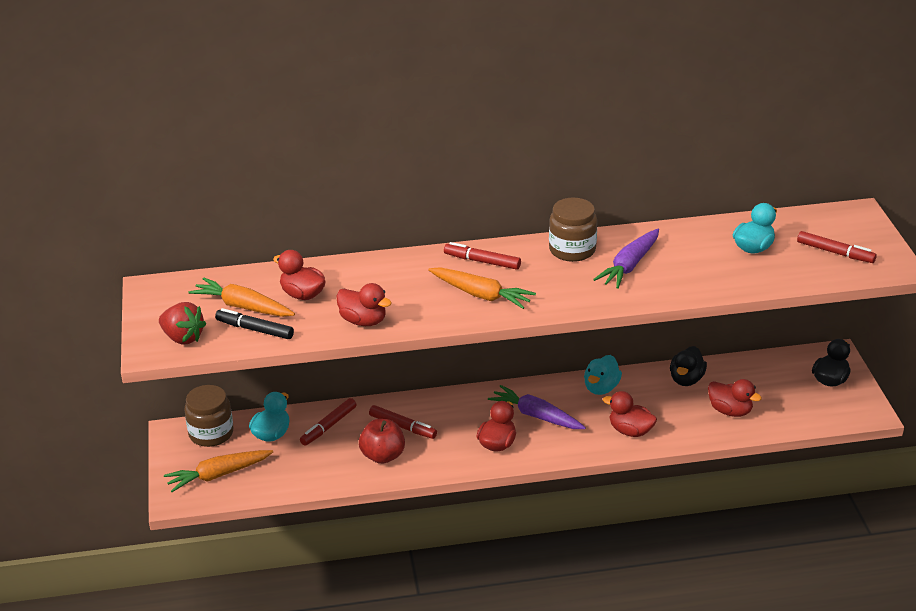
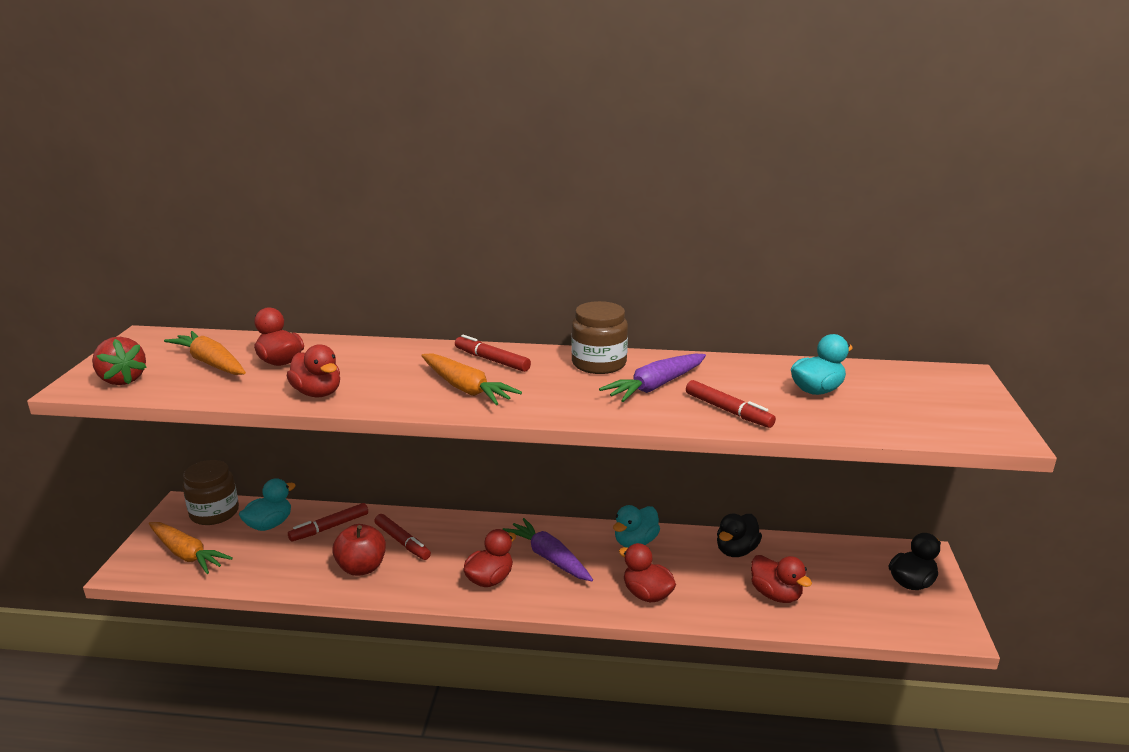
camera: 15 degrees right, 10 degrees down
orange carrot [164,450,273,492] -> orange carrot turned 135 degrees counterclockwise [149,522,233,574]
black marker [215,308,294,339] -> none
red marker [797,231,877,263] -> red marker moved to [686,380,776,428]

